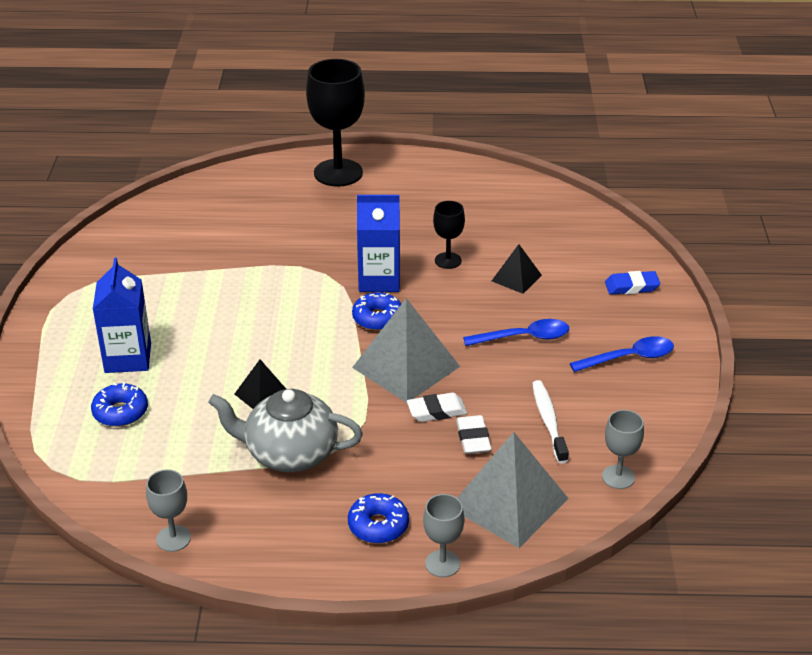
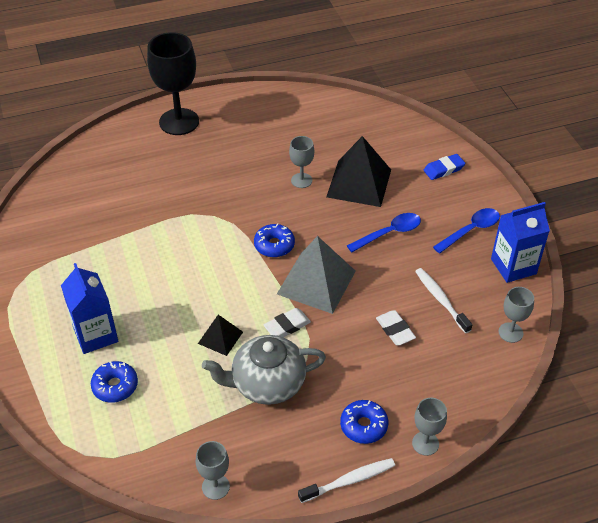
camera: 20 degrees left, 10 degrees up
blue carton [357,195,400,292] -> blue carton moved to [491,202,550,283]
white eraser [407,393,467,422] -> white eraser moved to [264,308,311,337]
black goblet [433,201,465,269] -> grey goblet [289,136,314,188]
grey pyramid [457,432,569,548] -> none
black pyramid [492,244,542,294] -> black pyramid [326,136,391,207], size x1.90
none -> white toothbrush [298,458,395,503]

